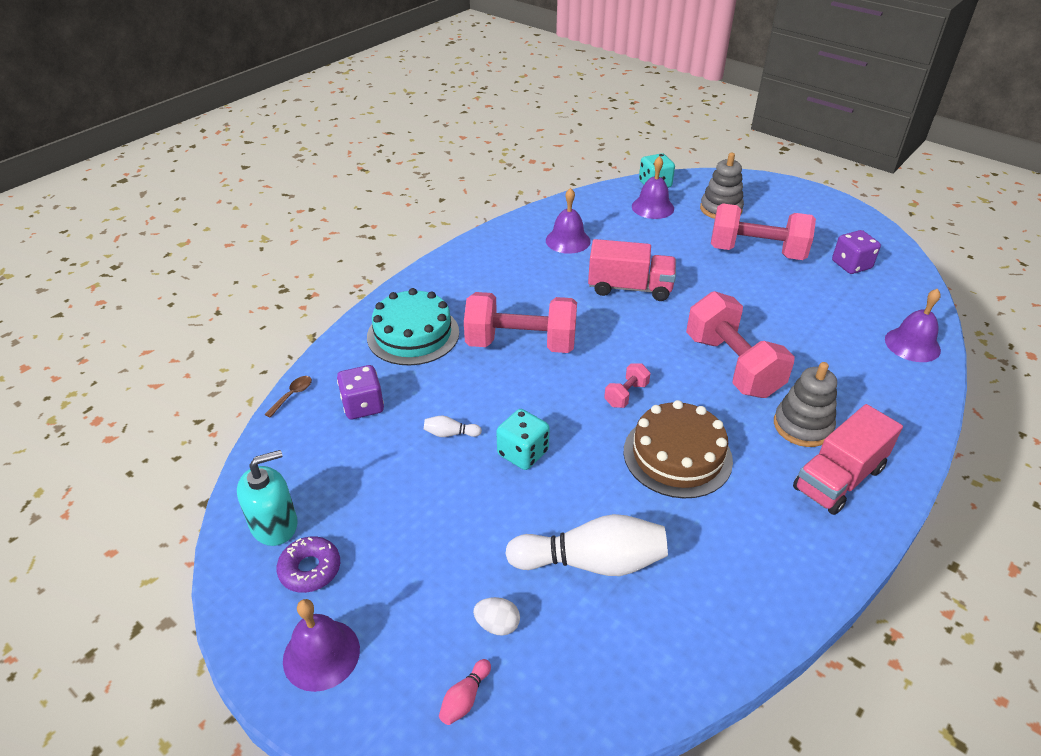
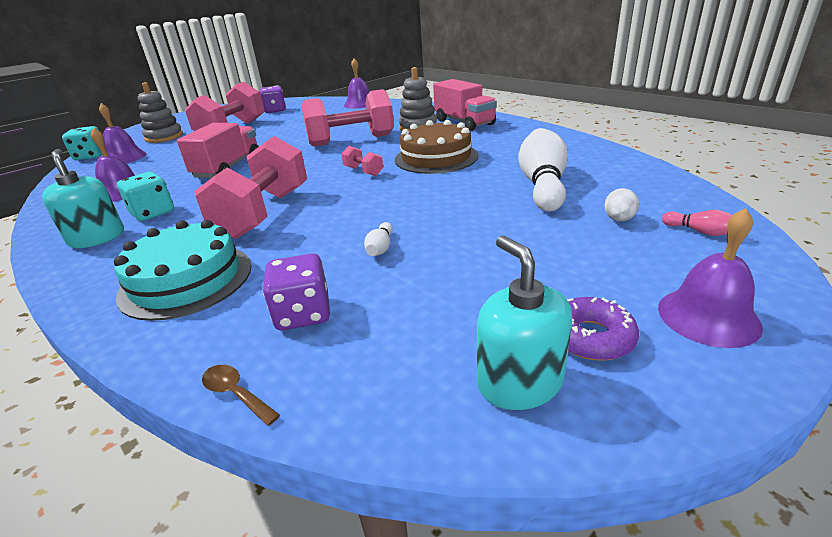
camera: 80 degrees left, 10 degrees down
turquoise dice [496,409,550,470] -> turquoise dice moved to [117,172,174,221]
none -> turquoise soap dispenser [42,149,124,248]

